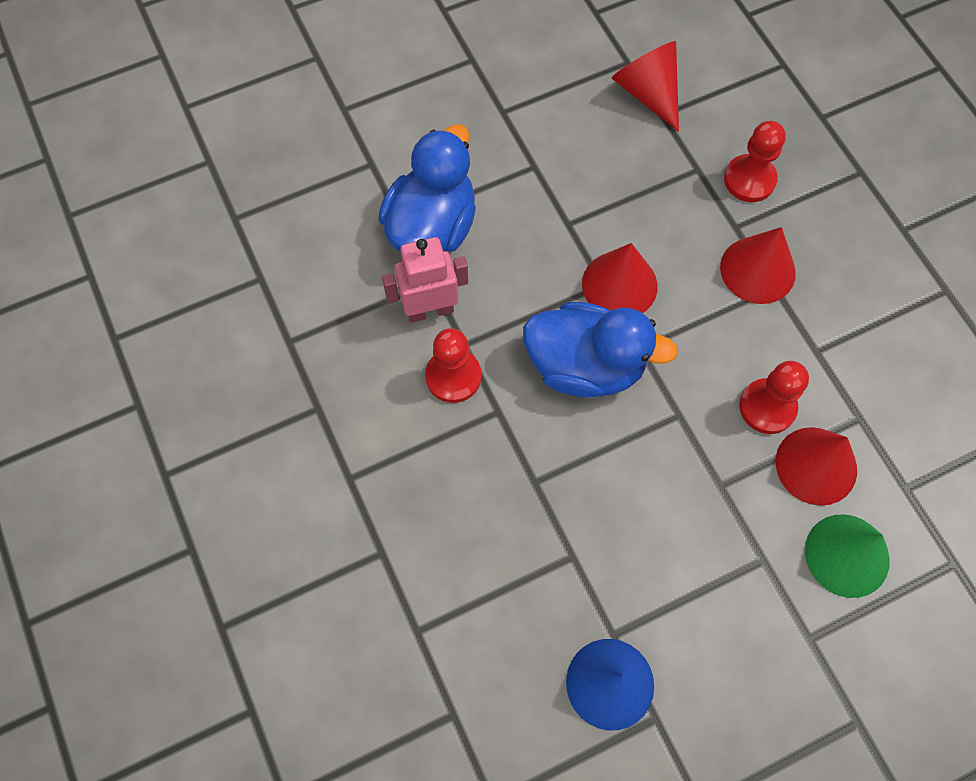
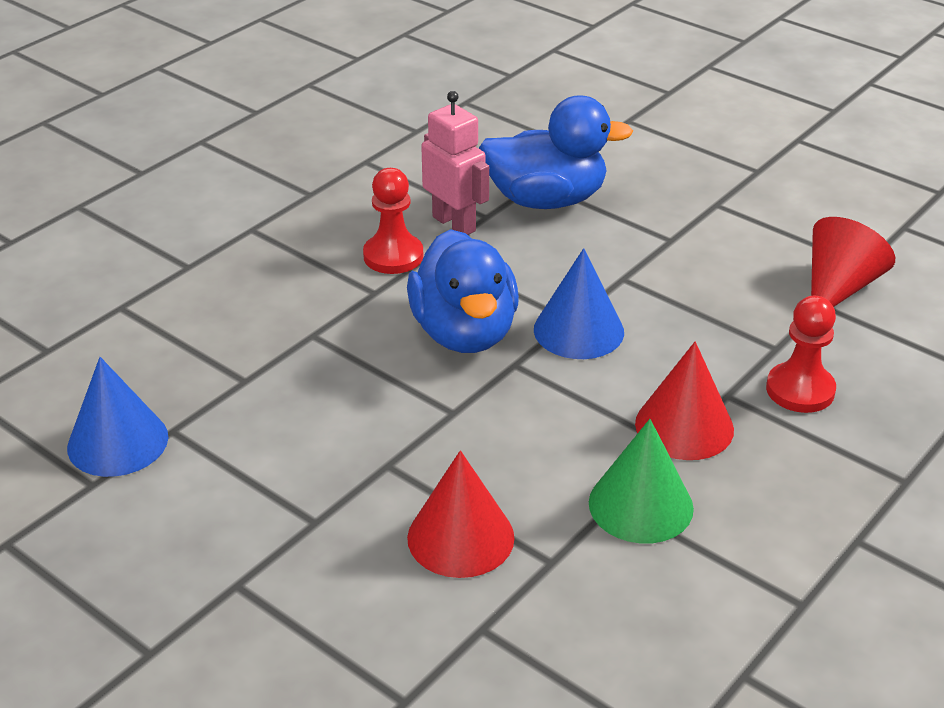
camera: 65 degrees right, 30 degrees down
red cone [582,243,658,313] -> blue cone [534,248,624,359]
red pawn [739,361,809,434] -> none
green cone [805,514,890,598] -> green cone moved to [589,419,694,544]

